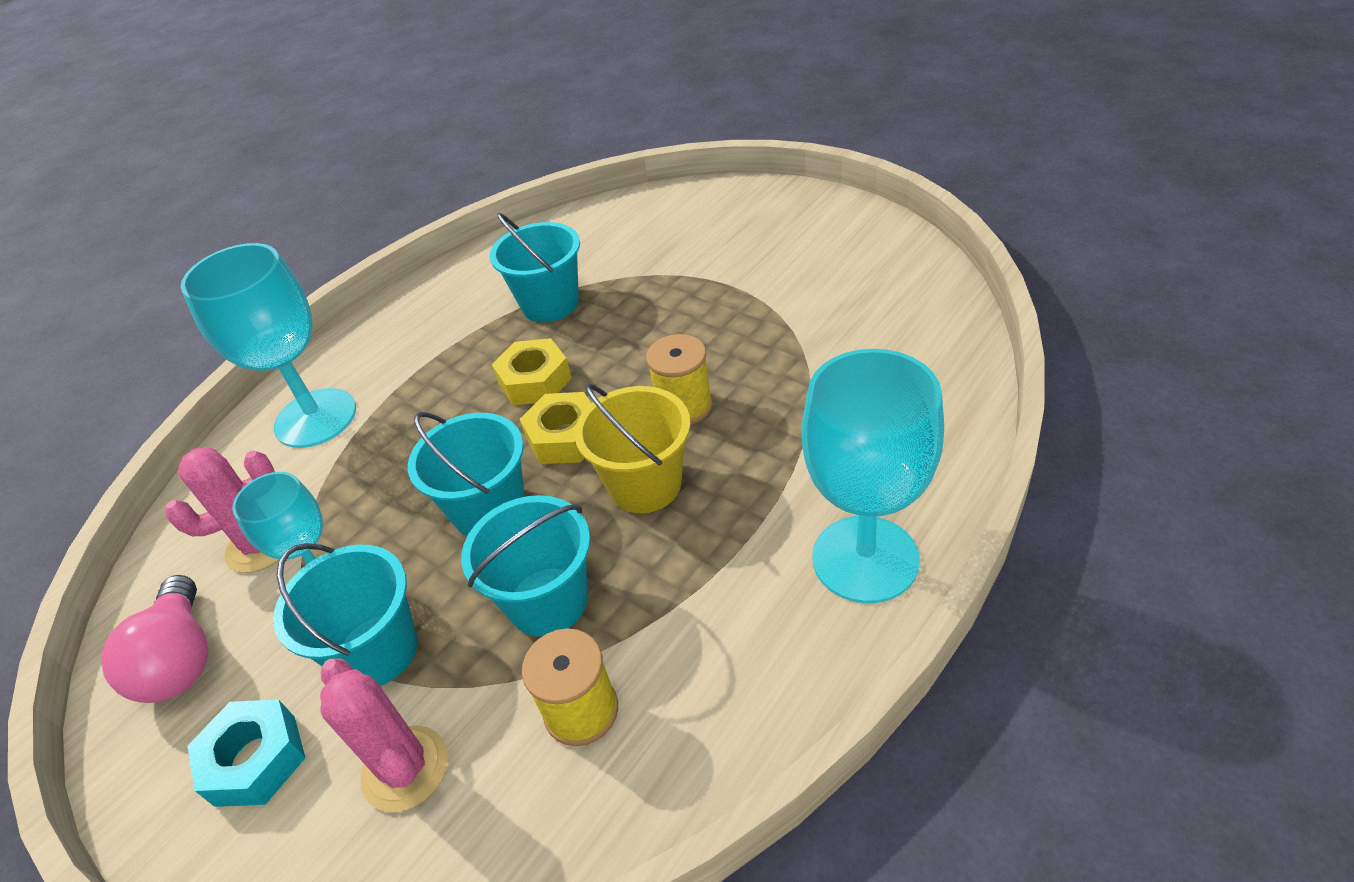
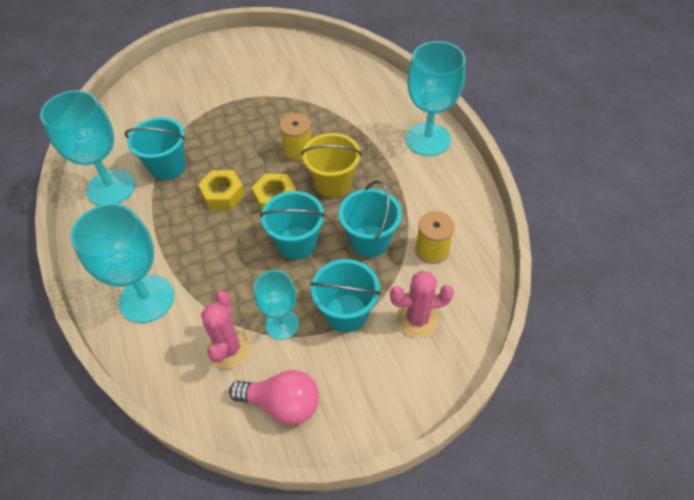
camera: 65 degrees left, 10 degrees up
turquoise nut [188,699,305,807] -> none
none -> turquoise goblet [40,90,135,205]

